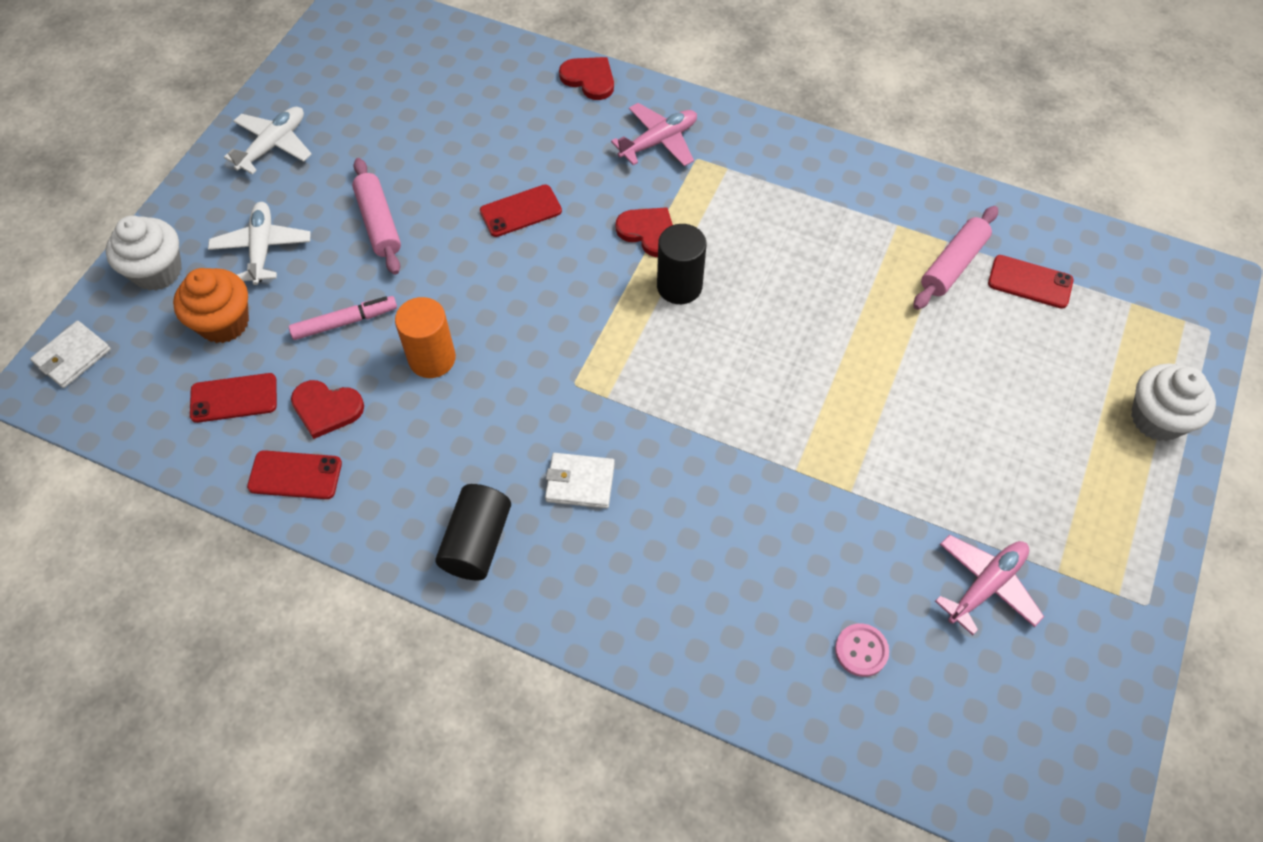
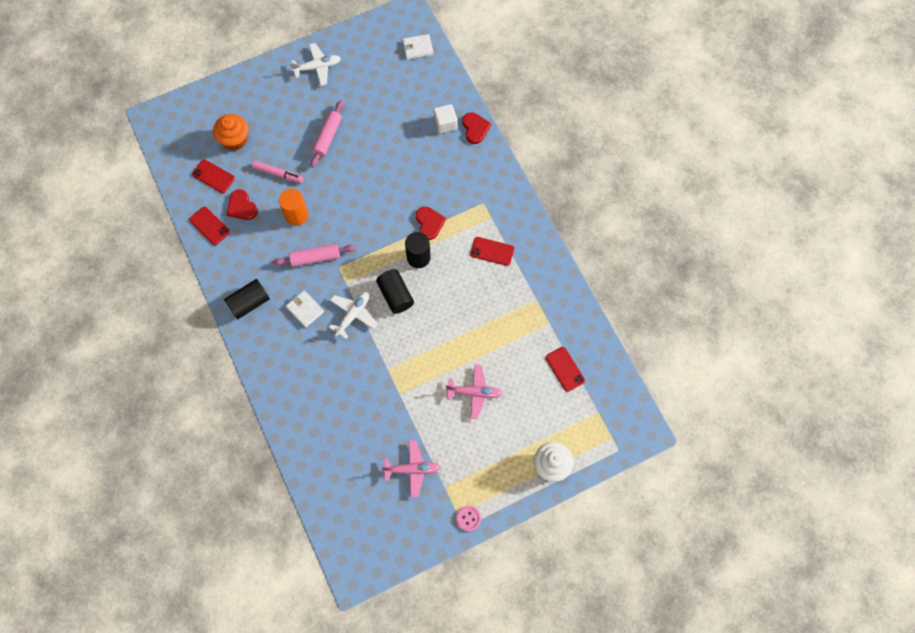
camera: 40 degrees right, 10 degrees up
white wallet [30,321,111,388] -> white wallet moved to [402,34,433,60]
white cupcake [106,215,182,291] -> none
white plane [208,202,311,285] -> white plane moved to [329,292,378,339]
red phone [480,185,562,237] -> red phone moved to [470,237,514,266]
pink plane [611,103,697,166] -> pink plane moved to [446,364,503,419]
pink button [835,624,889,677] -> pink button moved to [456,506,481,531]
pink rolling pin [913,206,998,310] -> pink rolling pin moved to [273,244,355,267]
none -> black cylinder [376,269,414,314]
none -> white cube [434,104,457,134]

